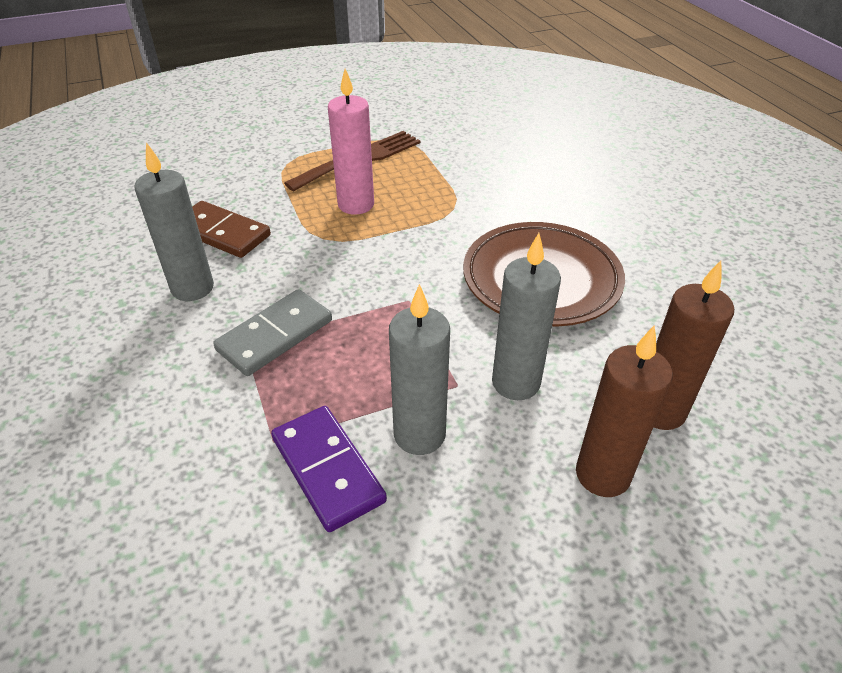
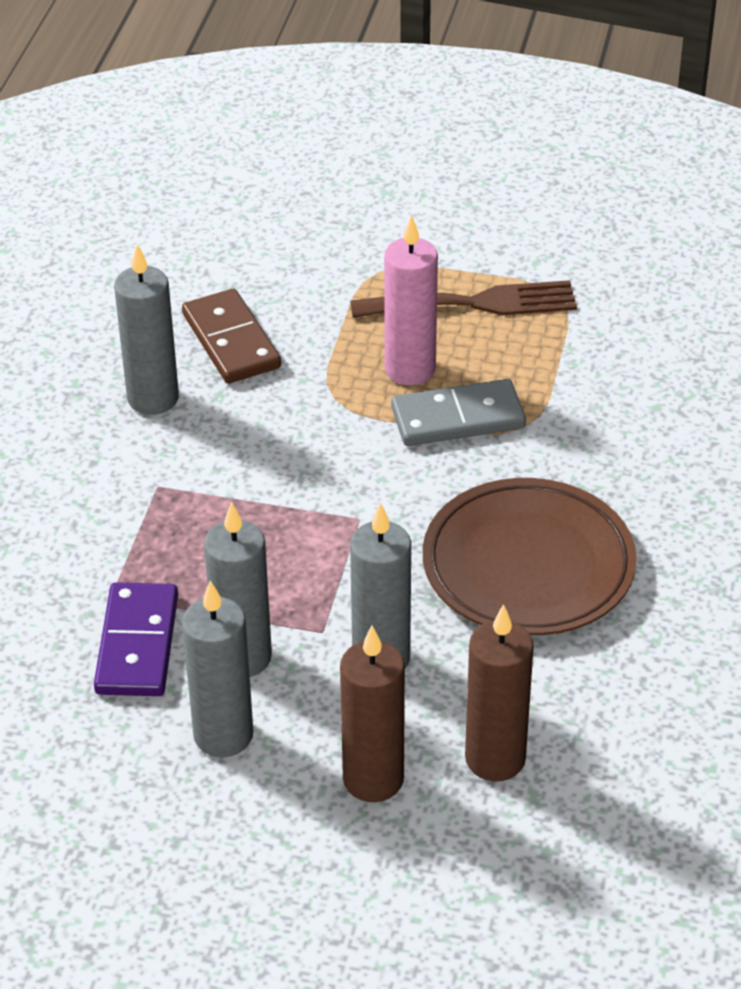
camera: 35 degrees right, 0 degrees up
grey domino [213,289,332,376] -> grey domino moved to [391,379,526,446]
none -> grey candle [182,580,253,757]

